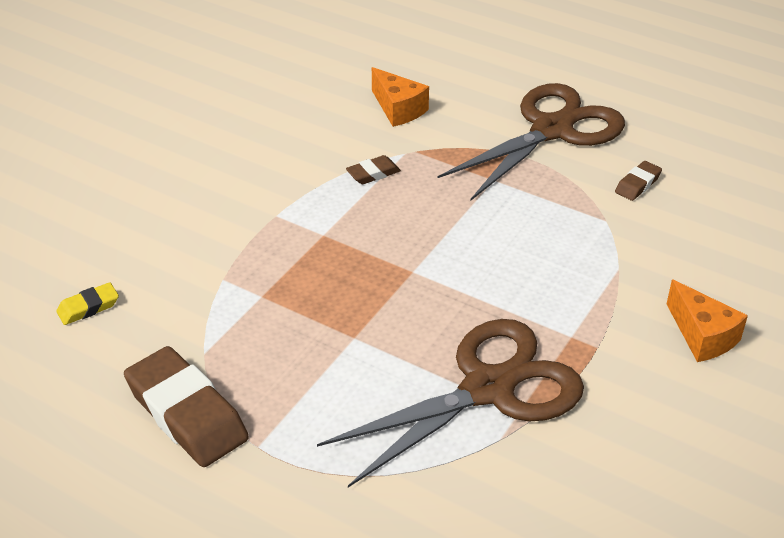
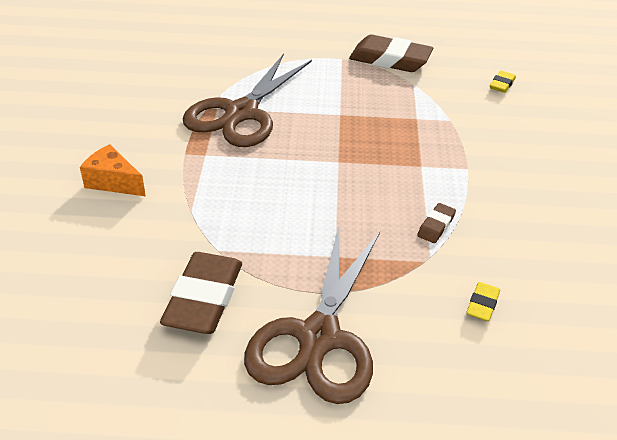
camera: 150 degrees right, 0 degrees up
orange cheese [372,67,429,127] -> yellow eraser [467,282,500,321]
brown eraser [615,161,662,201] -> brown eraser [160,252,242,334], size x2.12

